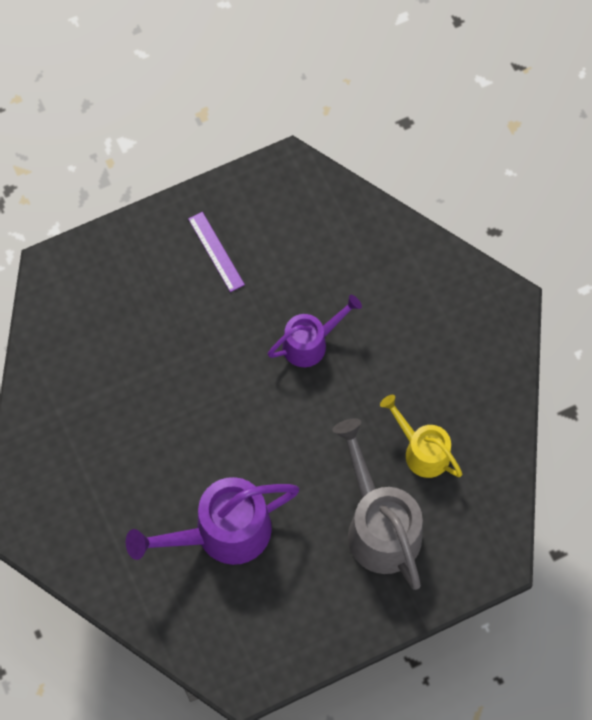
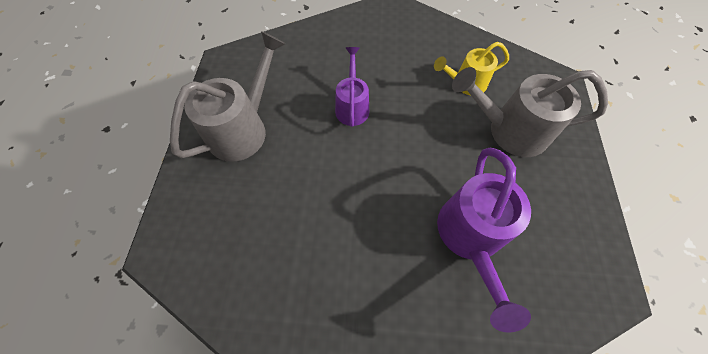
camera: 60 degrees left, 5 degrees down
purple ruler [188,212,245,292] -> grey watering can [170,31,285,162]

